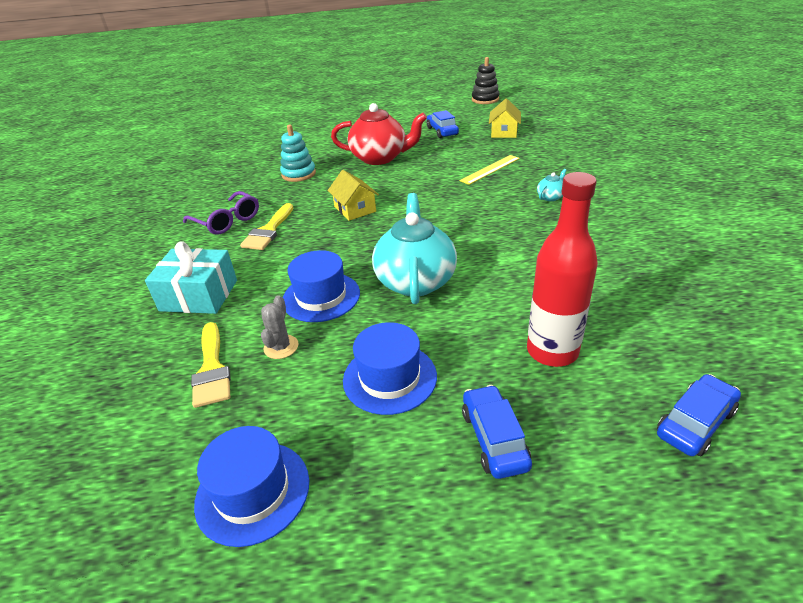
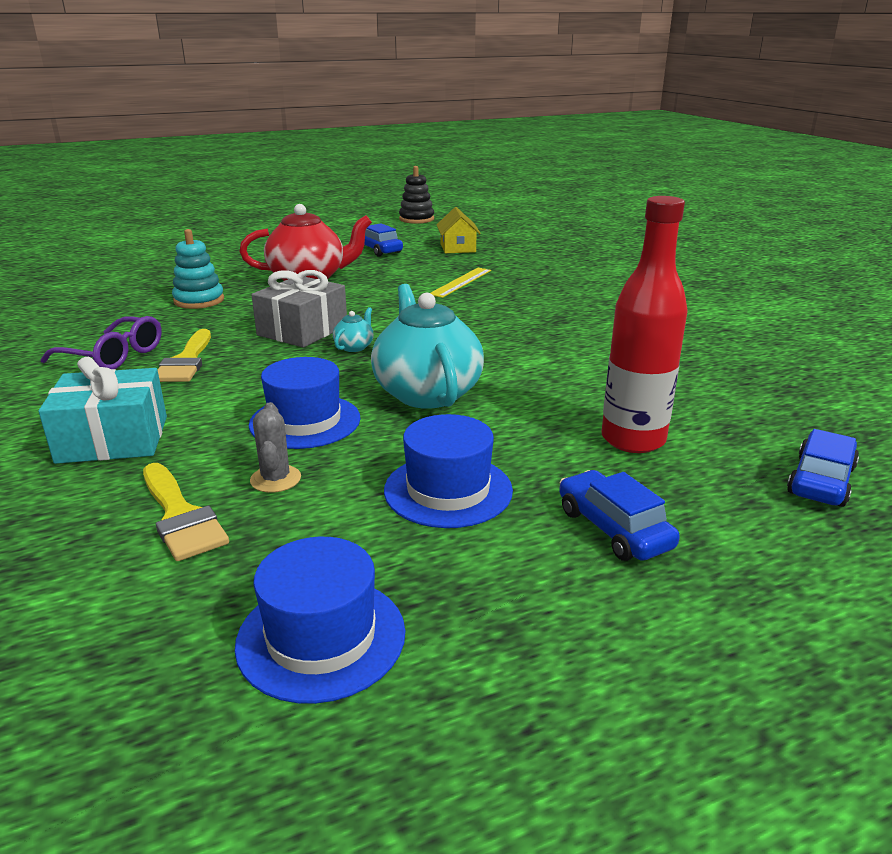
camera: 20 degrees left, 10 degrees down
yellow house [328,170,379,221] -> grey gift [252,270,347,347]
turquoise teapot [537,169,567,201] -> turquoise teapot moved to [333,307,374,352]

